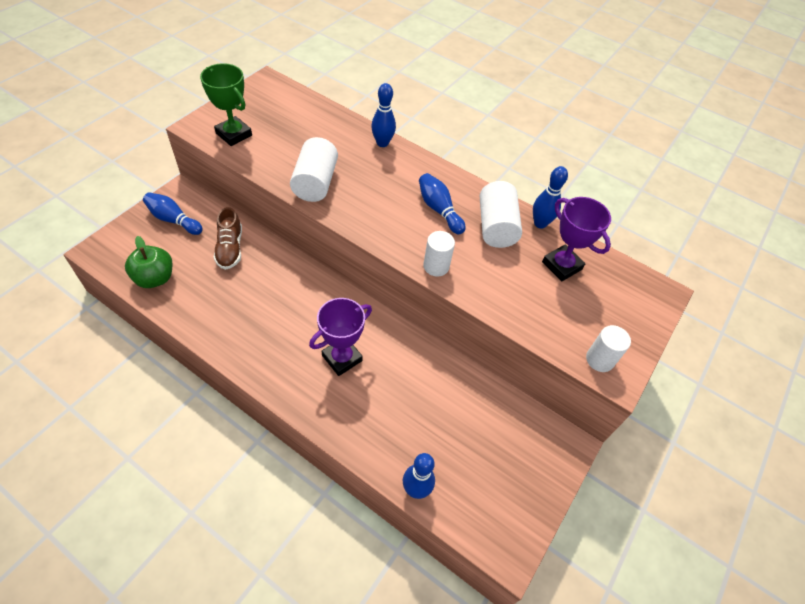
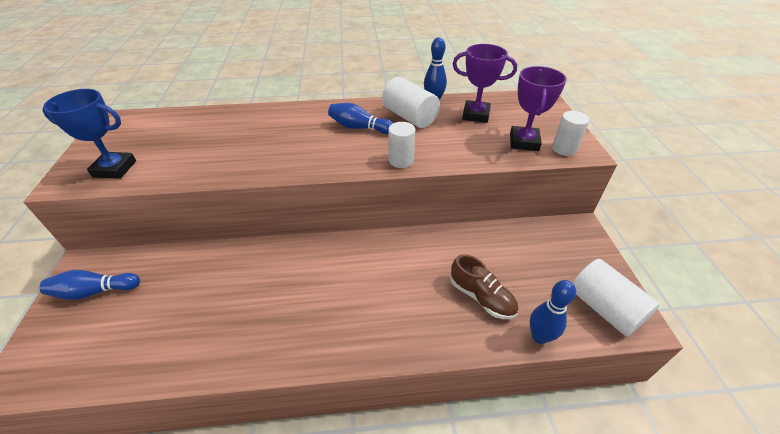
camera: 35 degrees left, 10 degrees down
green apple [125,236,172,288] -> none
green trophy [200,63,252,146] -> blue trophy [43,89,136,179]
brown shoe [214,207,242,270] -> brown shoe moved to [450,254,518,319]
white cylinder [290,137,338,202] -> white cylinder moved to [573,259,660,337]
purple trophy [309,298,372,376] -> purple trophy moved to [510,66,567,151]
blue bowling pin [371,83,396,147] -> none

